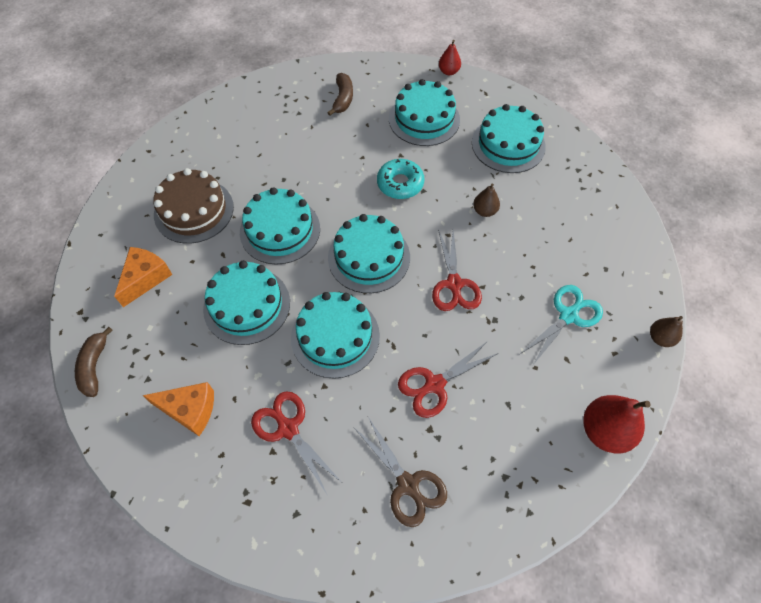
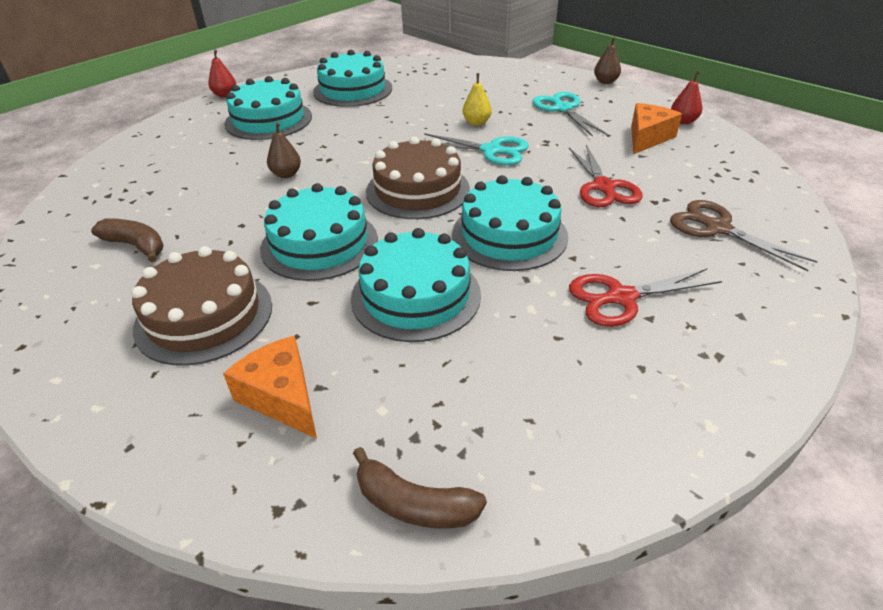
camera: 65 degrees left, 20 degrees down
orange cheese [142,382,214,436] -> orange cheese moved to [631,103,682,154]
brown banana [327,73,353,116] -> brown banana moved to [91,218,164,262]
turquoise cake [328,214,410,293] -> brown cake [366,137,470,219]
brown scissors [353,417,447,527] -> brown scissors turned 120 degrees counterclockwise [670,200,818,271]
turquoise donut [377,159,424,199] -> none
red scissors [432,229,482,311] -> turquoise scissors [424,133,529,165]
brown pear [473,183,500,217] -> brown pear moved to [267,122,301,178]
red pear [583,395,651,454] -> red pear [671,72,703,124], size x0.57
none -> yellow pear [463,73,492,126]

